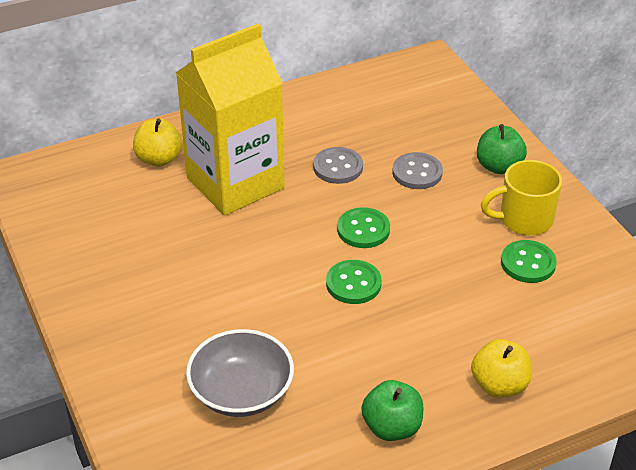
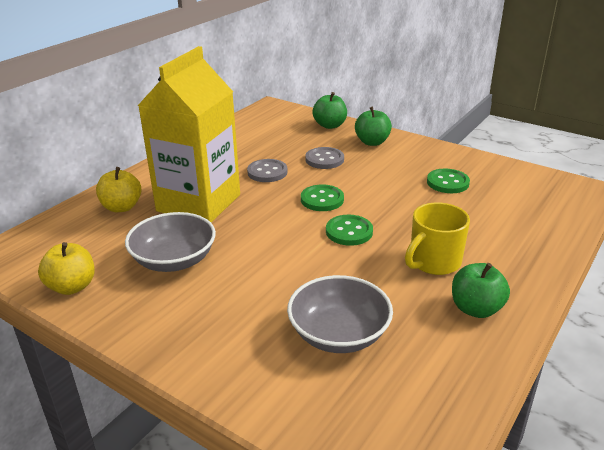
camera: 30 degrees left, 10 degrees down
yellow apple [471,339,532,398] -> yellow apple moved to [38,242,95,295]
yellow mug [481,160,562,235] -> yellow mug moved to [405,202,470,275]
none -> grey bowl [125,212,216,272]
none -> green apple [312,92,347,129]

